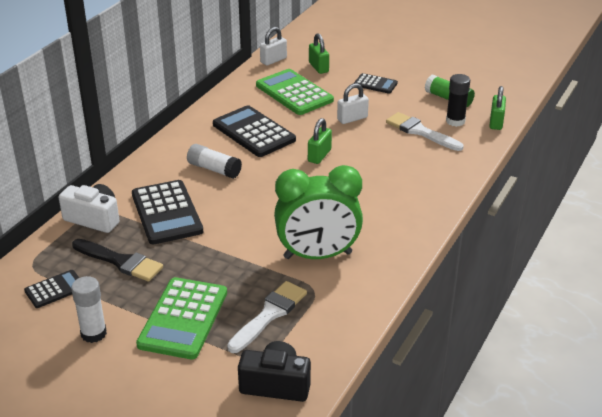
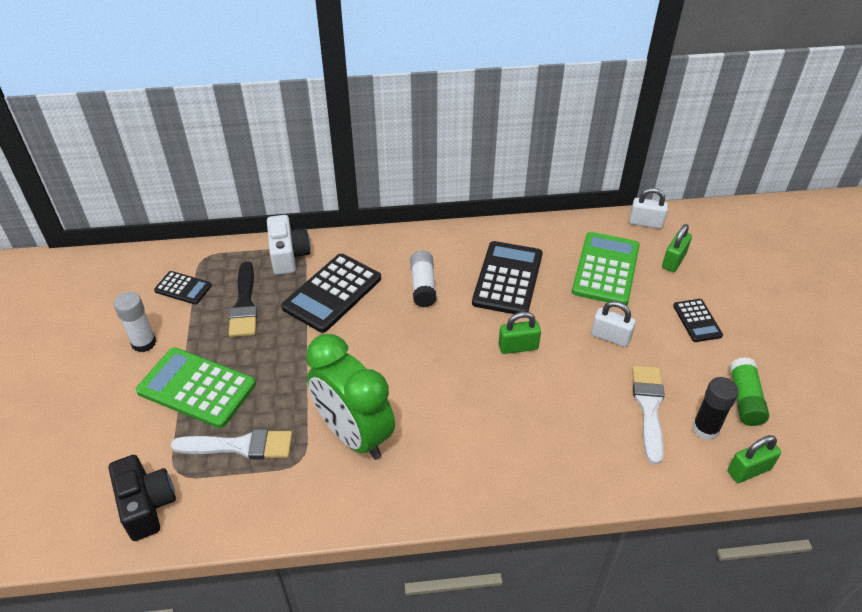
camera: 55 degrees right, 10 degrees up
green calculator [136,277,227,360] -> green calculator turned 45 degrees clockwise [136,347,256,428]

